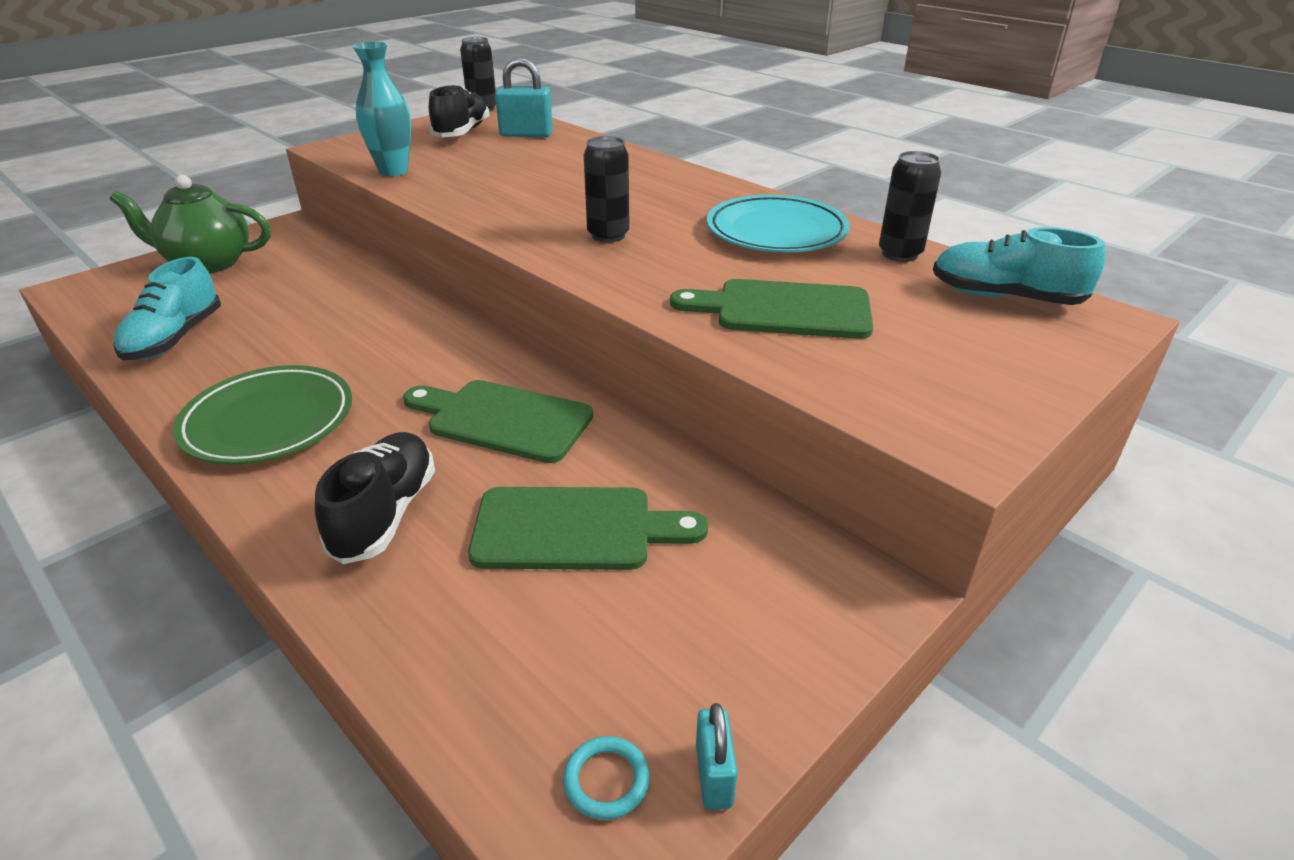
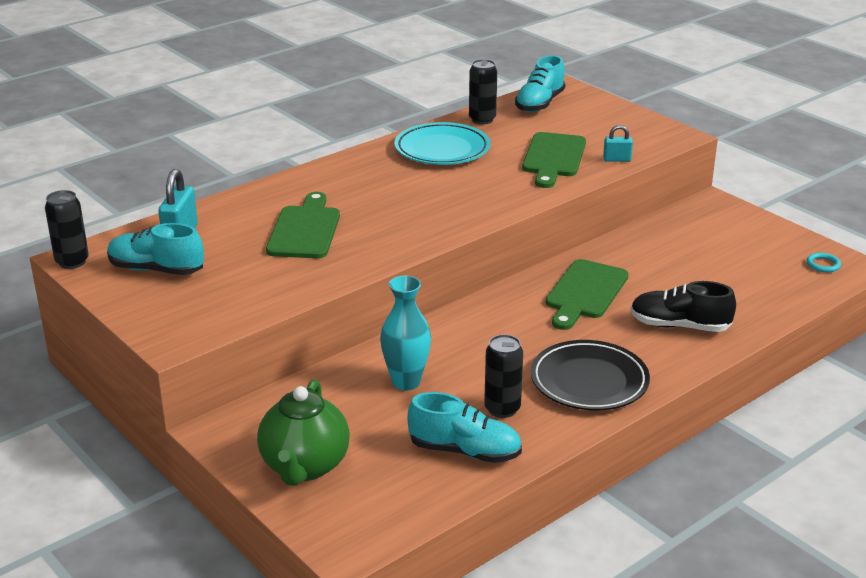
camera: 85 degrees left, 5 degrees down
green plate [173,365,352,465] -> black plate [530,340,650,410]
turquoise vase [352,41,411,176] -> turquoise vase moved to [380,276,431,391]
black shoe [429,84,490,137] -> turquoise shoe [107,223,204,275]
green cutting board [468,487,708,570] -> green cutting board moved to [266,192,340,258]
black can [584,136,630,243] -> black can moved to [484,334,523,418]
turquoise padlock [696,703,738,810] -> turquoise padlock moved to [603,125,633,162]

